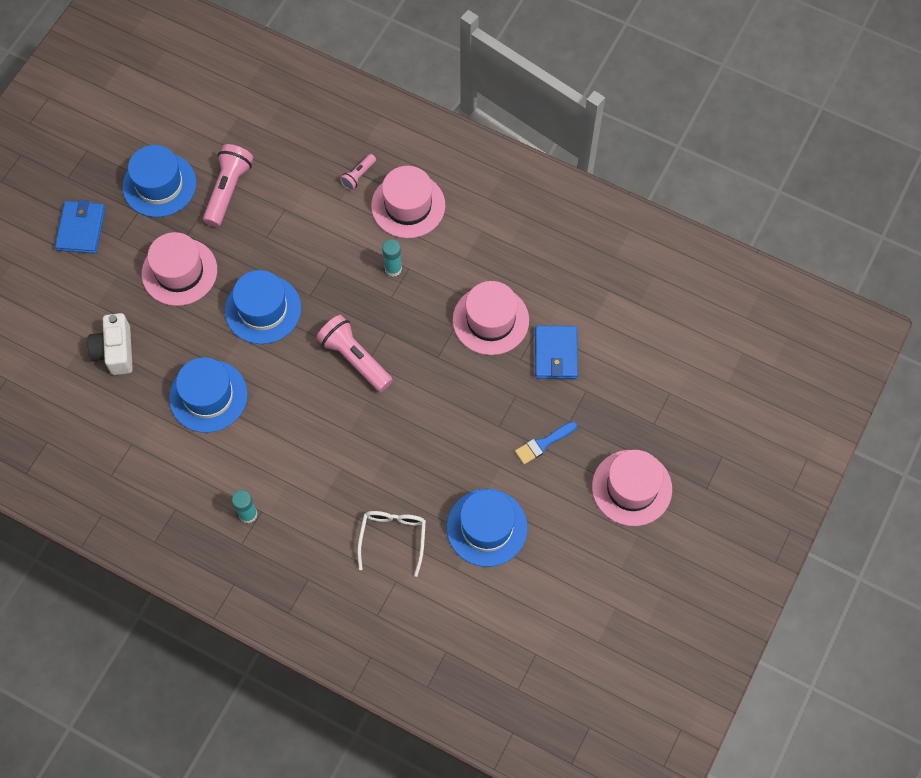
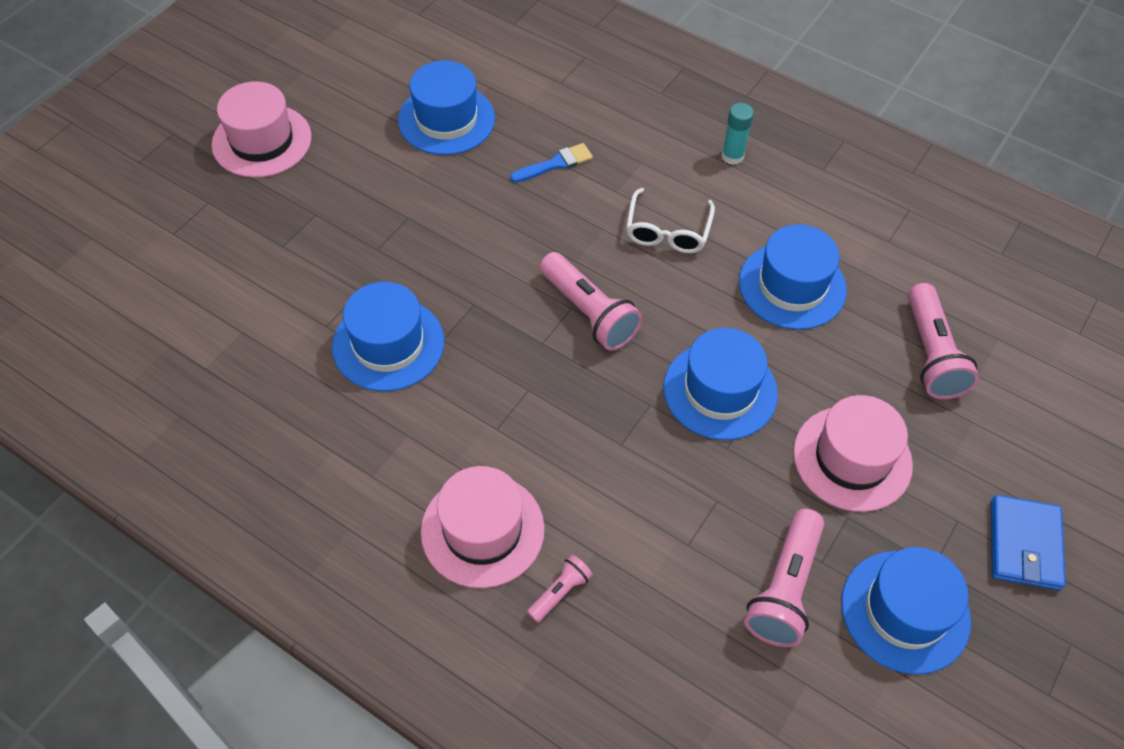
camera: 175 degrees left, 10 degrees down
white camera [87,313,133,375] -> pink flashlight [908,283,979,399]
white glasses [357,511,426,577] -> white glasses moved to [626,188,715,253]
turquoise glue stick [382,239,402,277] -> none
pink hat [453,281,529,355] -> blue hat [332,282,444,391]
blue brush [515,422,577,464] -> blue brush moved to [510,143,593,182]
blue wallet [535,325,578,379] -> none

